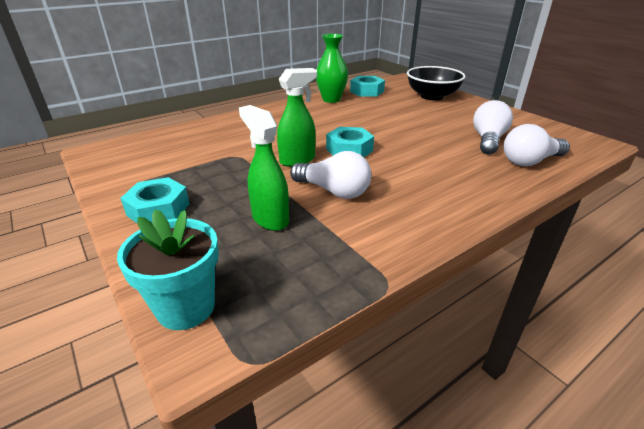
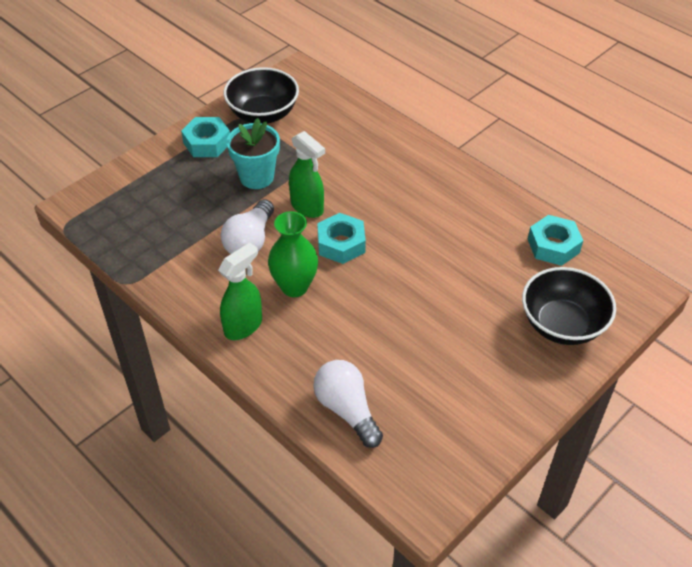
camera: 80 degrees right, 15 degrees up
turquoise flower pot [117,209,219,330] -> turquoise flower pot moved to [227,118,280,189]
green spray bottle [239,105,289,231] -> green spray bottle moved to [218,243,262,340]
green vase [316,34,348,103] -> green vase moved to [268,211,318,297]
white light bulb [473,100,513,155] -> none
none -> black bowl [224,67,299,124]

